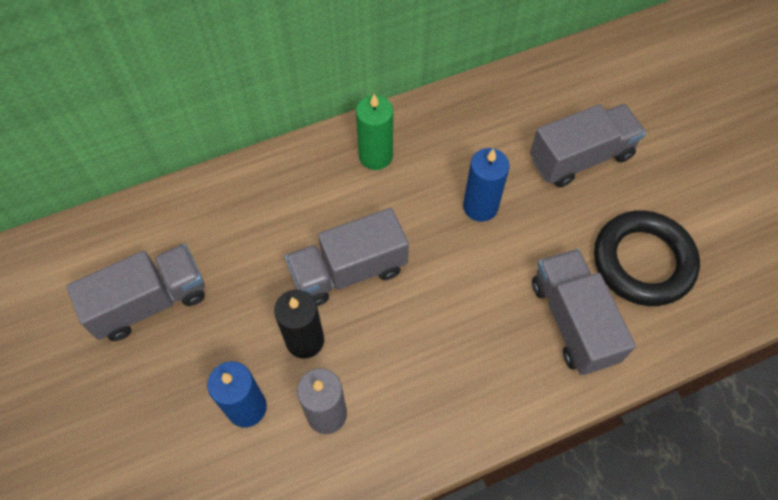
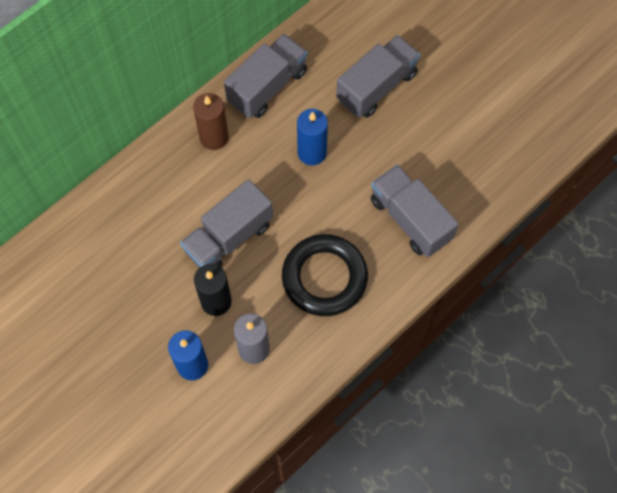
camera: 20 degrees left, 5 degrees up
grey truck [67,244,205,341] -> grey truck moved to [224,34,307,118]
green candle [356,94,393,170] -> brown candle [193,93,229,150]
black ring [594,210,700,306] -> black ring moved to [282,234,368,316]

